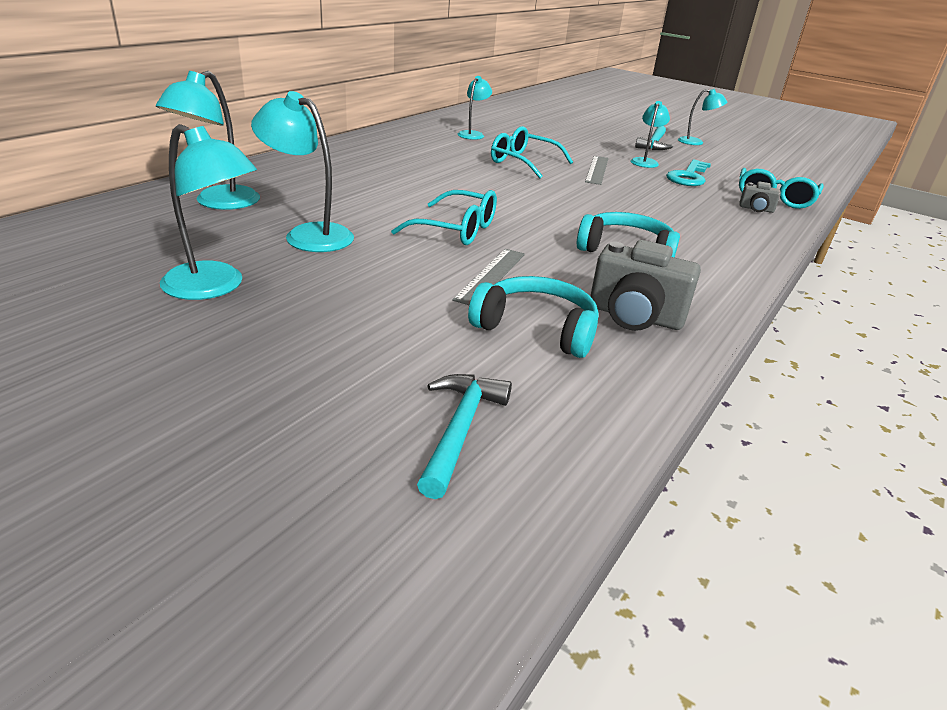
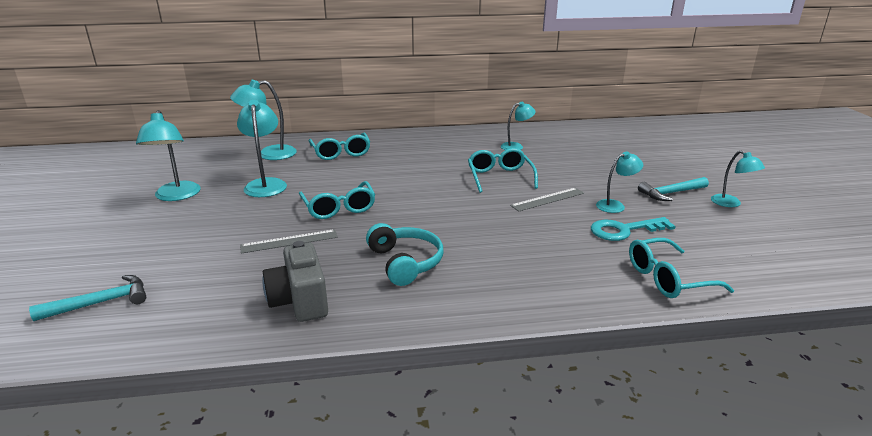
camera: 50 degrees right, 5 degrees down
turquoise headphones [468,276,599,358] -> none
grey camera [740,181,781,213] -> none
none -> turquoise glasses [309,133,370,160]

